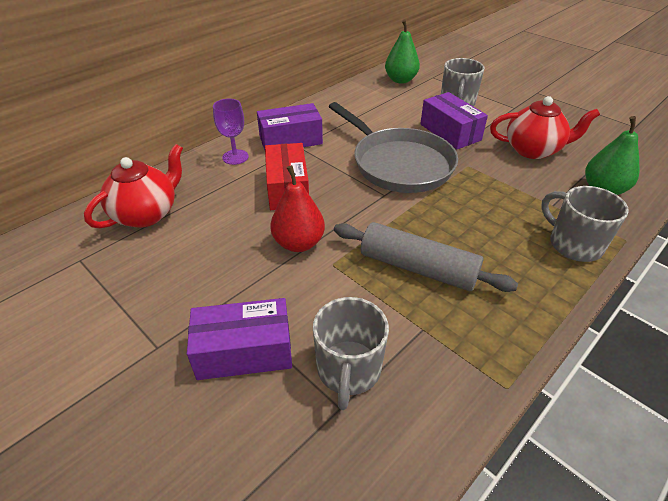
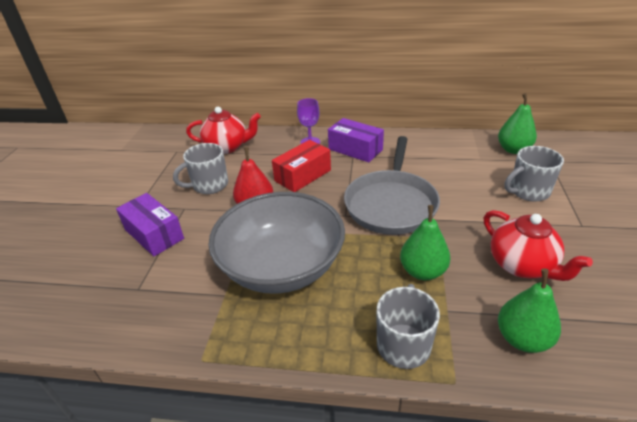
camera: 55 degrees right, 5 degrees down
grey mug [313,297,389,410] -> grey mug moved to [173,143,228,194]
grey rolling pin [334,222,518,292] -> grey bowl [208,192,345,294]
purple box [420,92,488,149] -> none
none -> green pear [400,205,450,280]

